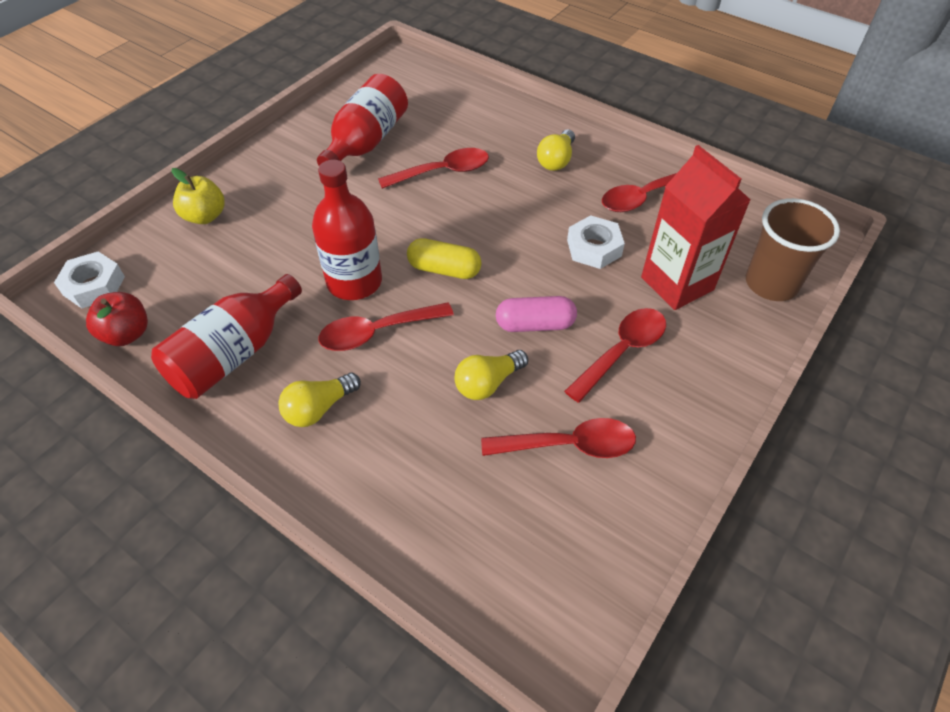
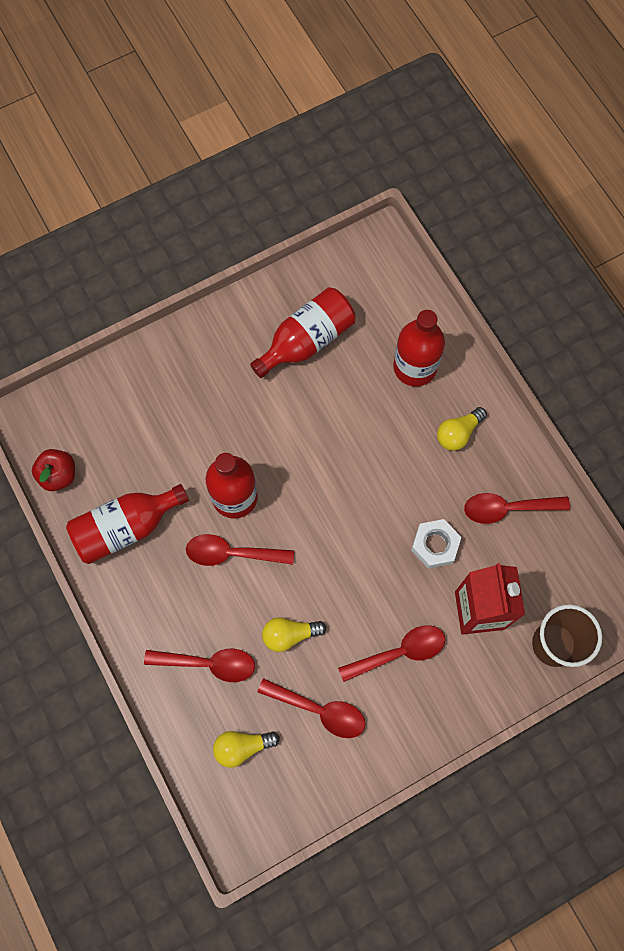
camera: 25 degrees right, 20 degrees up
white nut [54,252,125,308] -> none
yellow apple [171,168,225,224] -> none
yellow light bulb [278,373,361,427] -> yellow light bulb moved to [213,731,280,768]
red spoon [378,148,489,189] -> red spoon moved to [144,649,255,682]
yellow capsule [407,238,482,279] -> none
pink capsule [496,296,577,332] -> none
none -> red bottle [393,310,445,386]

